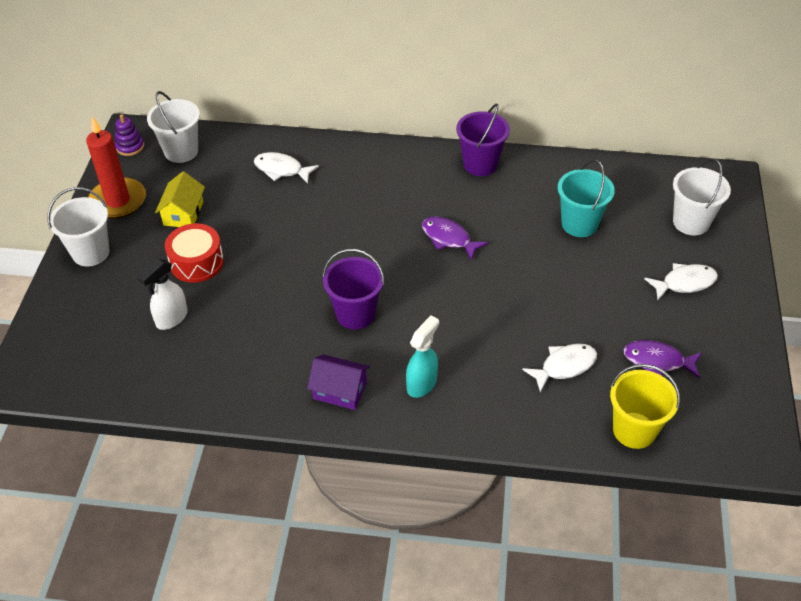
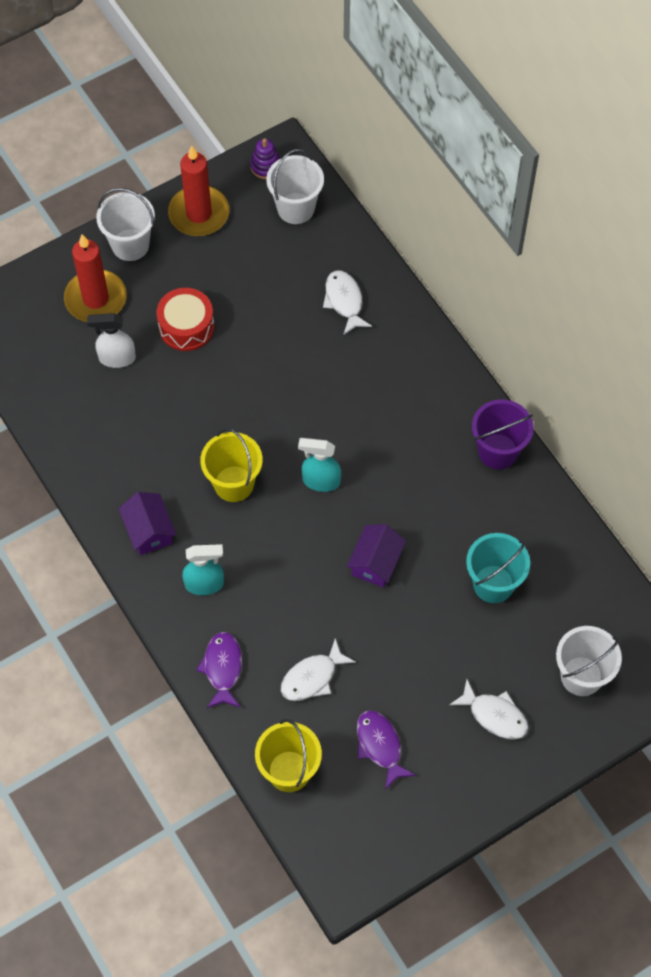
camera: 50 degrees right, 15 degrees up
yellow house [155,171,205,227] -> none
purple bucket [322,249,385,330] -> yellow bucket [200,428,263,502]
purple fish [422,216,488,260] -> purple fish moved to [196,632,242,708]
white fish [522,344,597,392] -> white fish turned 120 degrees clockwise [281,638,356,701]
none -> red candle [64,234,127,322]
none -> turquoise spray bottle [298,438,341,492]
none -> purple house [347,524,406,588]

